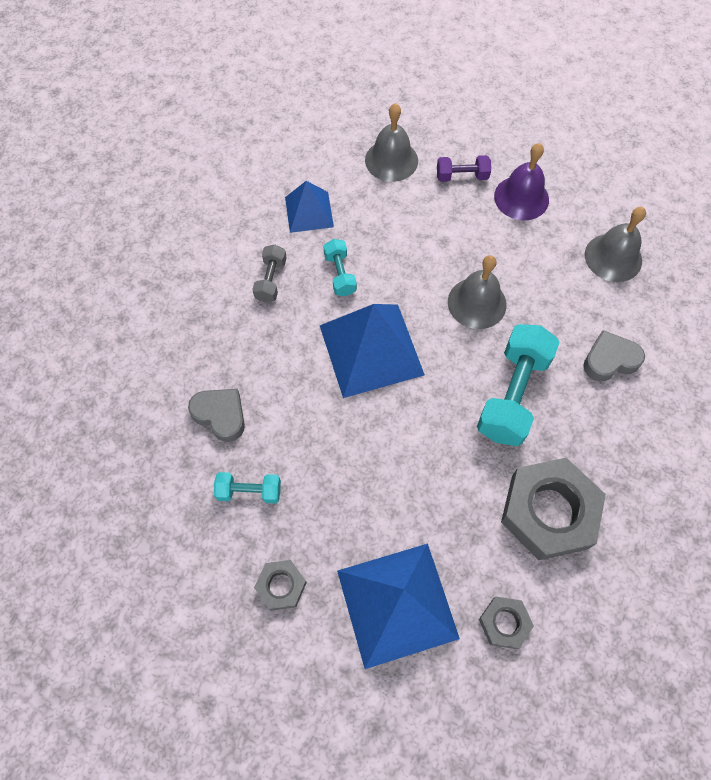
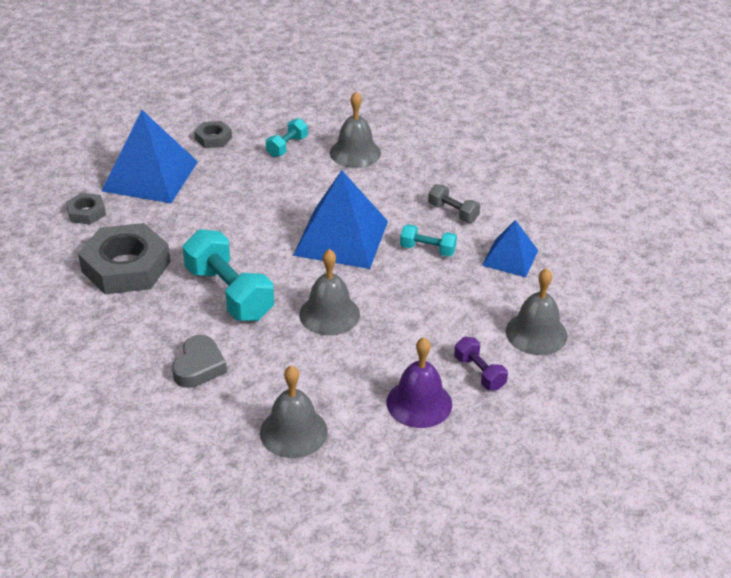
camera: 120 degrees right, 25 degrees down
grey heart [188,389,245,442] -> grey bell [330,92,381,168]
purple dumbbell [437,155,491,182] -> purple dumbbell turned 60 degrees counterclockwise [454,337,508,390]

